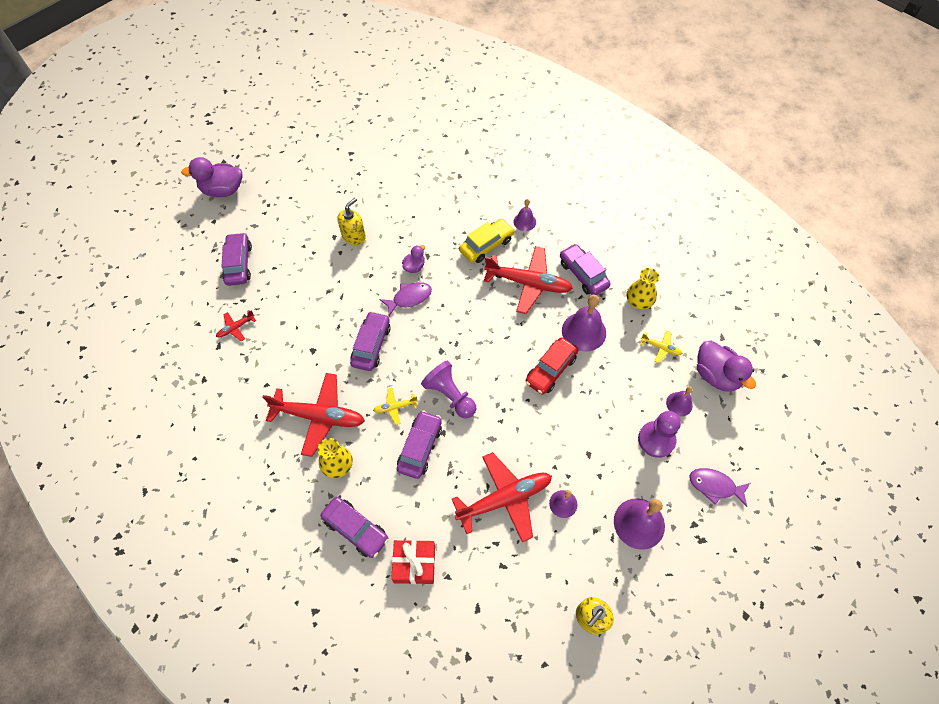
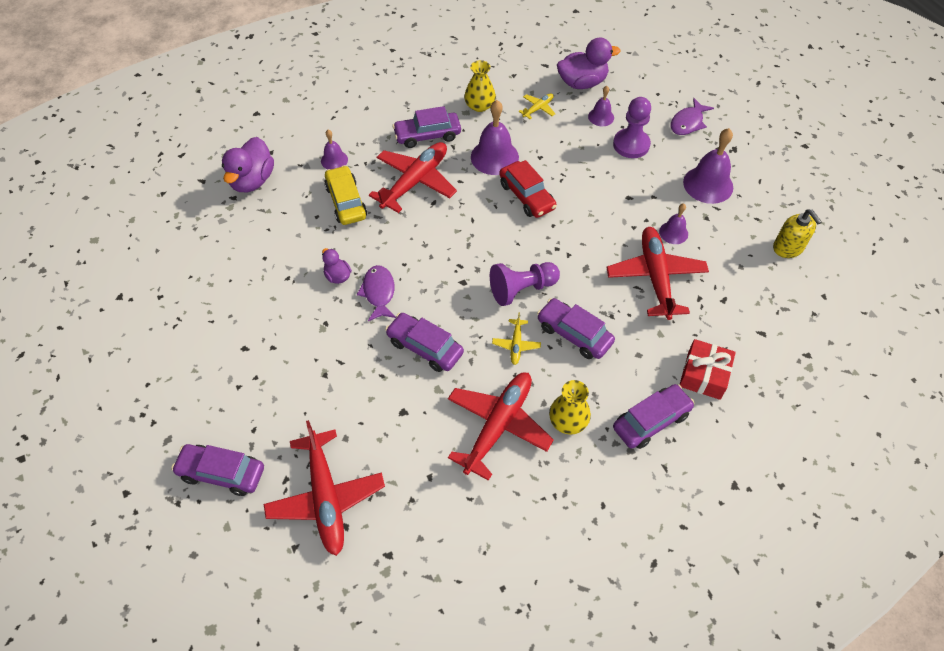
camera: 70 degrees left, 5 degrees down
purple duck [181,157,243,197] -> purple duck moved to [222,137,274,192]
red plane [216,310,256,341] -> red plane [264,420,385,556], size x2.19
yellow soap dispenser [337,198,366,245] -> none

